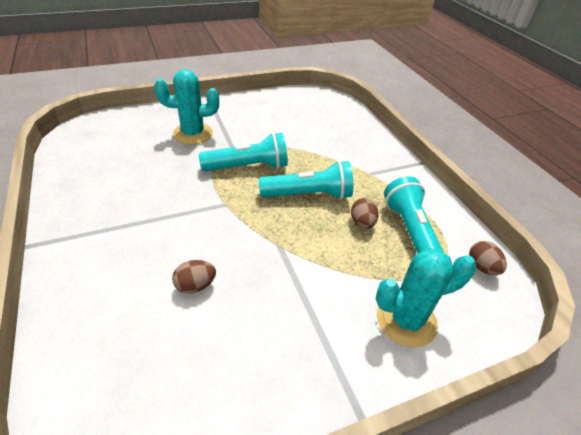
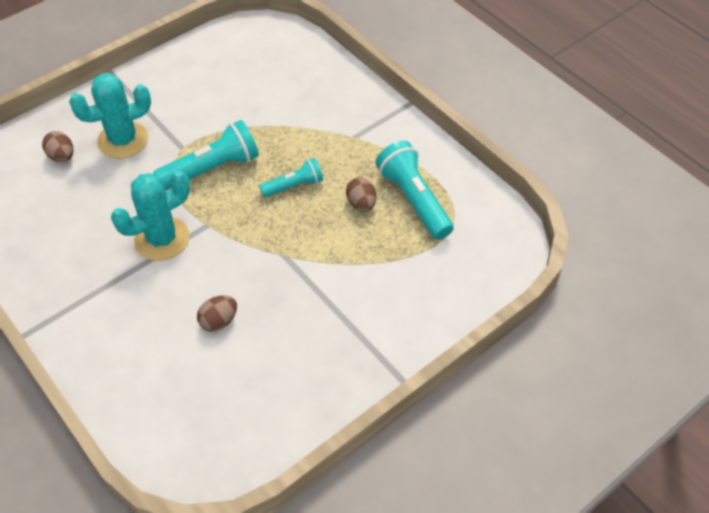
camera: 15 degrees left, 10 degrees up
turquoise flashlight [259,161,353,199] -> turquoise flashlight [259,158,323,197], size x0.60
turquoise cactus [376,248,476,348] -> turquoise cactus moved to [111,171,190,261]
brown egg [469,241,507,275] -> brown egg moved to [42,131,74,162]

